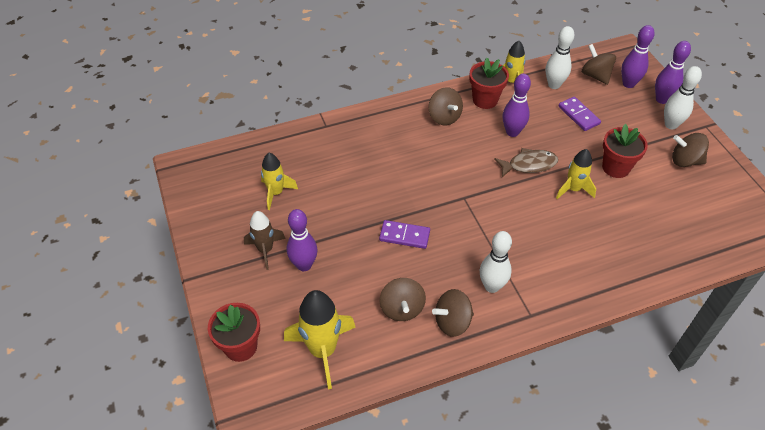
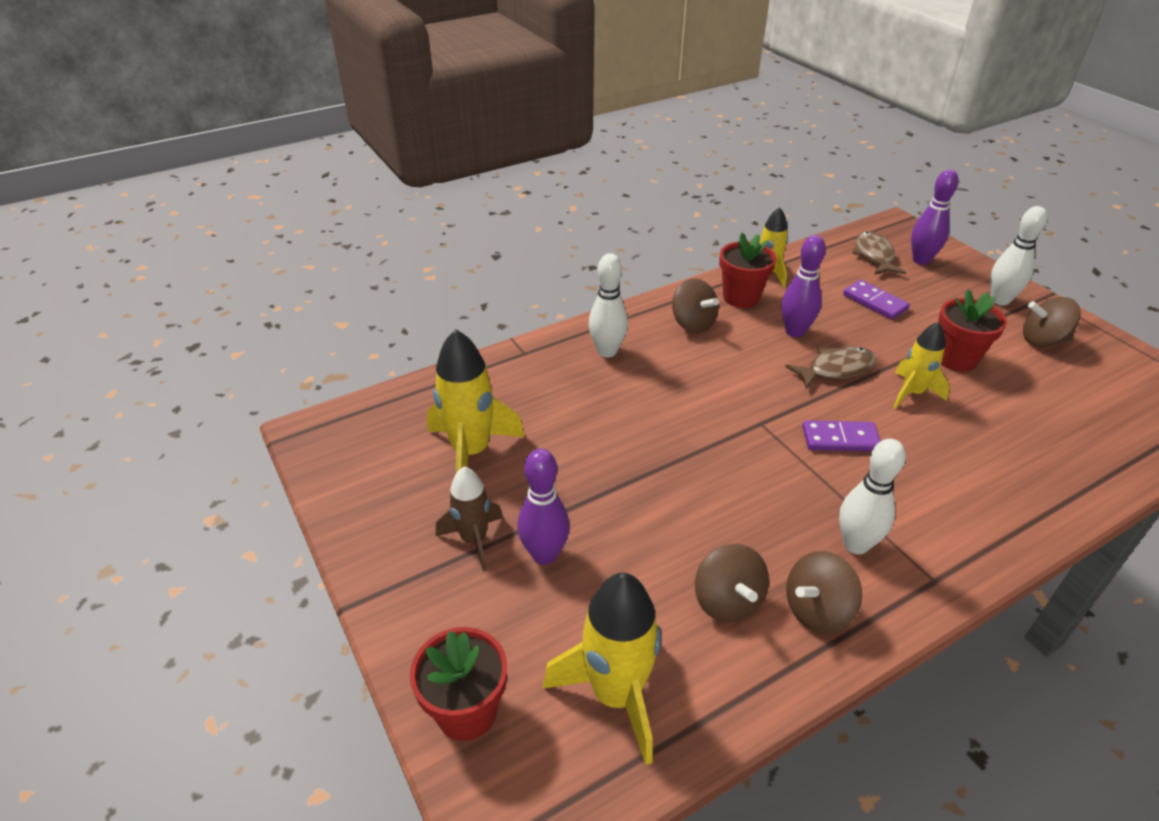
camera: 10 degrees left, 10 degrees down
yellow rocket [261,153,298,210] -> yellow rocket [427,329,525,473], size x1.60
purple domino [379,220,430,249] -> purple domino moved to [802,420,881,452]
white bowling pin [546,26,574,89] -> white bowling pin moved to [588,253,628,357]
brown spinning top [582,44,616,85] -> brown fish [852,231,906,275]
purple bowling pin [655,41,691,104] -> none

